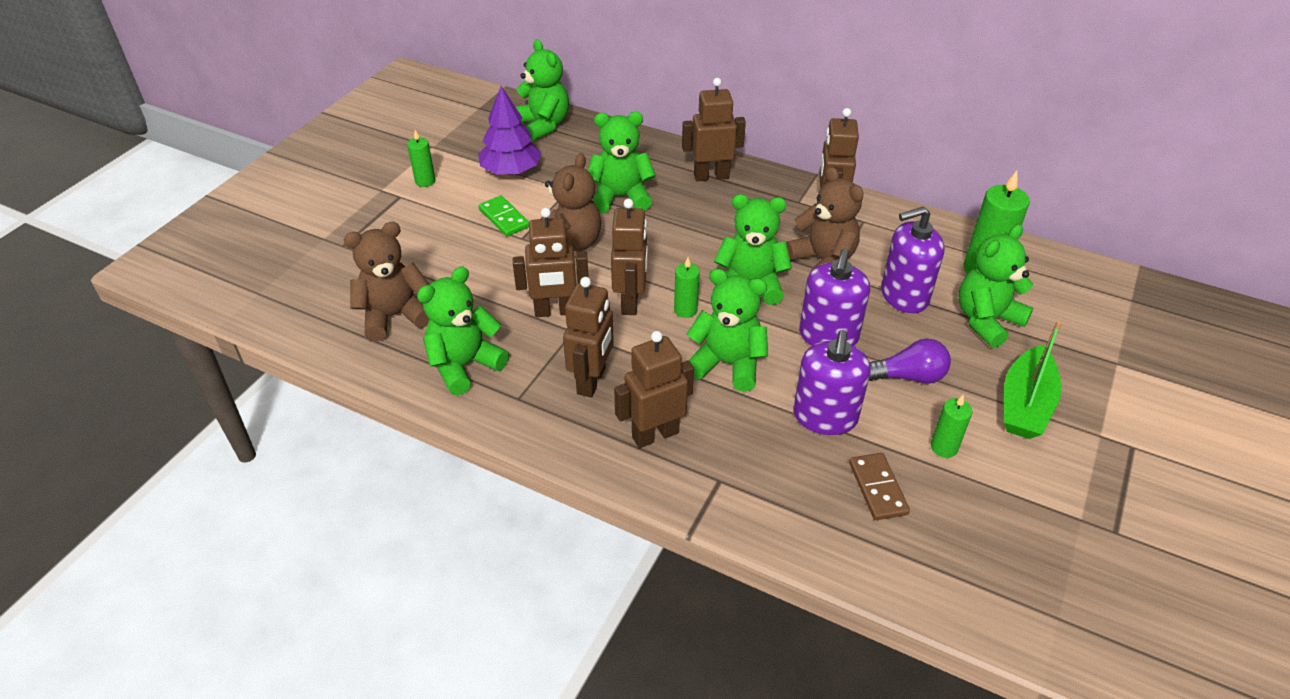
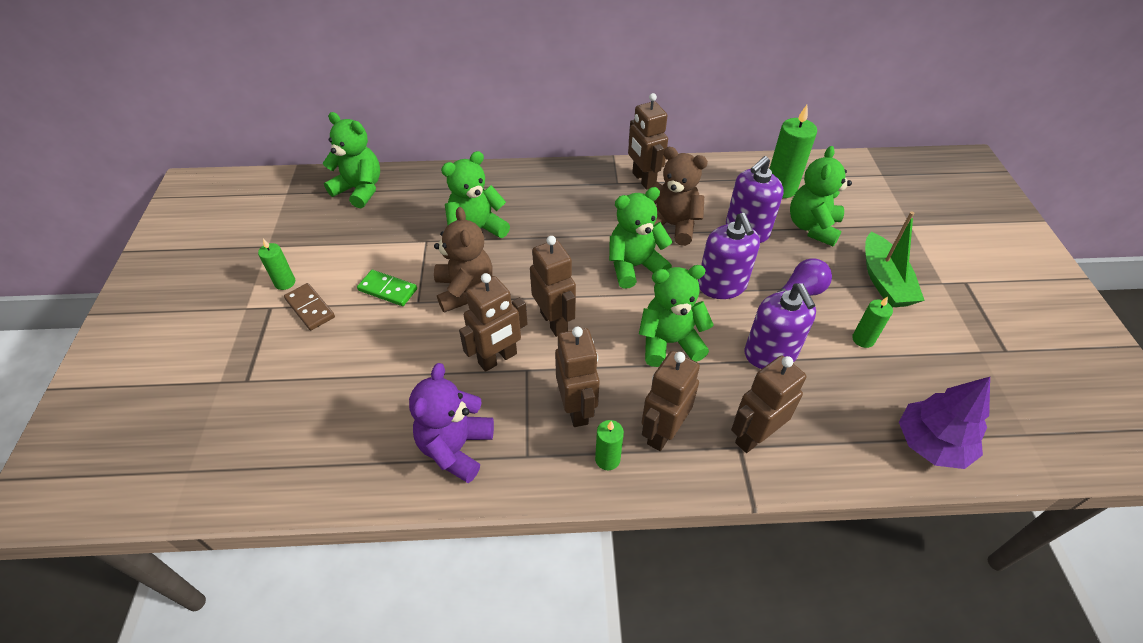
camera: 30 degrees left, 5 degrees up
brown teddy bear [343,222,430,342] -> none
green teddy bear [417,266,509,395] -> purple teddy bear [409,363,494,483]
purple tree [478,86,541,175] -> purple tree moved to [899,377,990,469]
green candle [674,257,700,318] -> green candle moved to [595,420,624,470]
brown robot [682,78,746,181] -> brown robot moved to [731,355,806,453]
brown domino [849,453,910,520] -> brown domino moved to [284,283,335,330]

